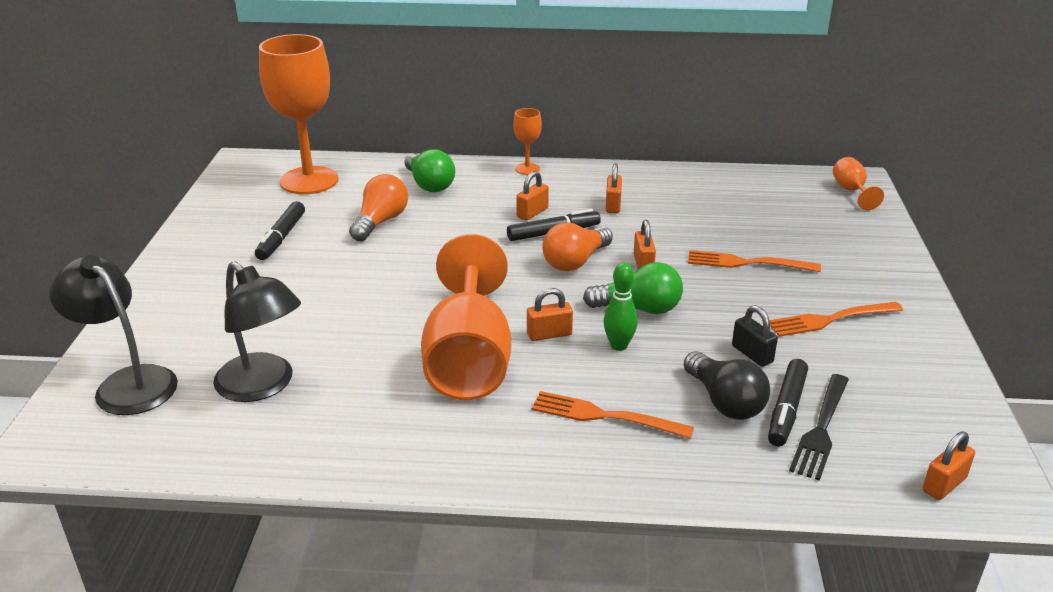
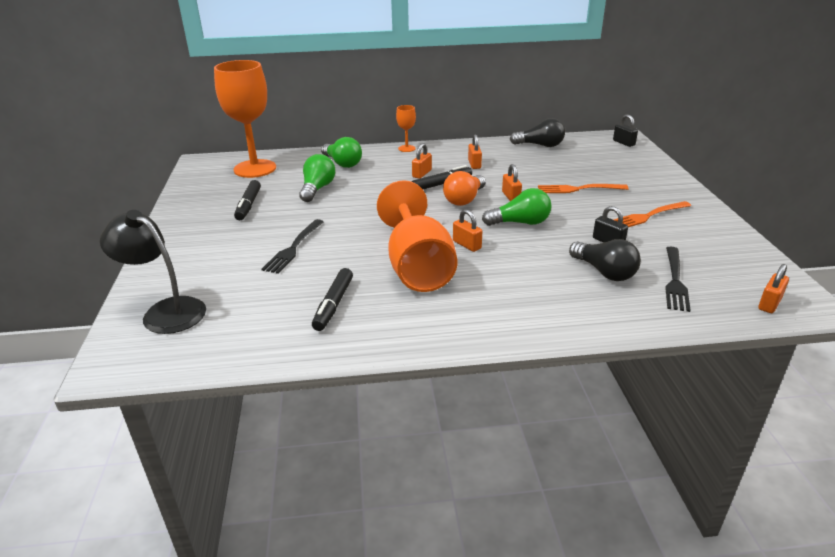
camera: 10 degrees left, 0 degrees up
black lamp [213,261,301,402] -> none
orange light bulb [349,174,408,241] -> green light bulb [299,154,335,202]
orange padlock [527,288,573,341] -> orange padlock turned 75 degrees clockwise [453,209,482,252]
orange fork [532,391,694,439] -> none
green bowling pin [603,262,638,351] -> none
black marker [768,359,808,447] -> black marker moved to [312,268,353,331]
orange goblet [833,157,884,210] -> black padlock [613,115,638,147]
none -> black fork [261,219,324,274]
none -> black light bulb [510,118,565,147]

